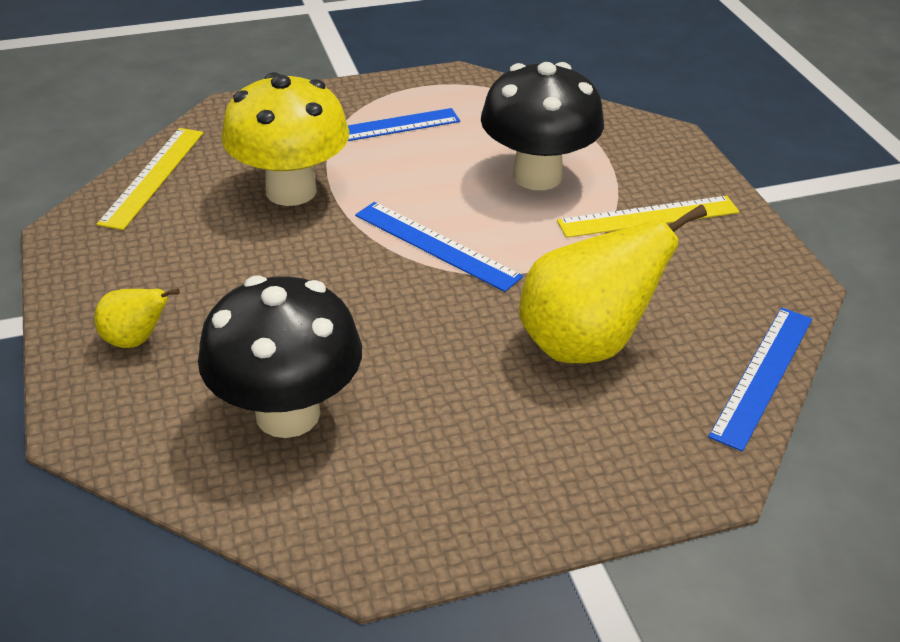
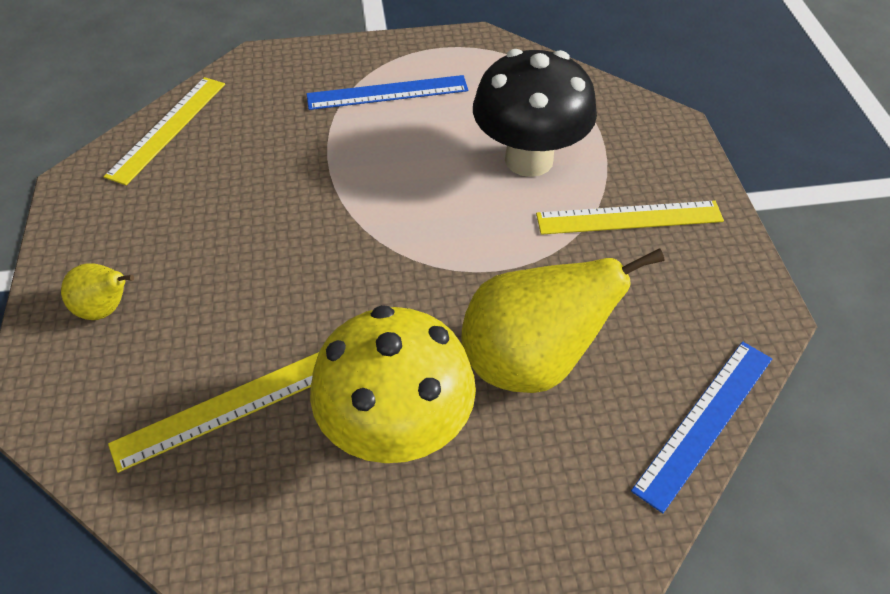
camera: 10 degrees right, 10 degrees up
black mushroom [198,276,362,438] -> yellow ruler [108,352,319,473]
yellow mushroom [222,72,350,206] -> yellow mushroom moved to [310,305,476,463]
blue ruler [355,202,523,292] -> none

